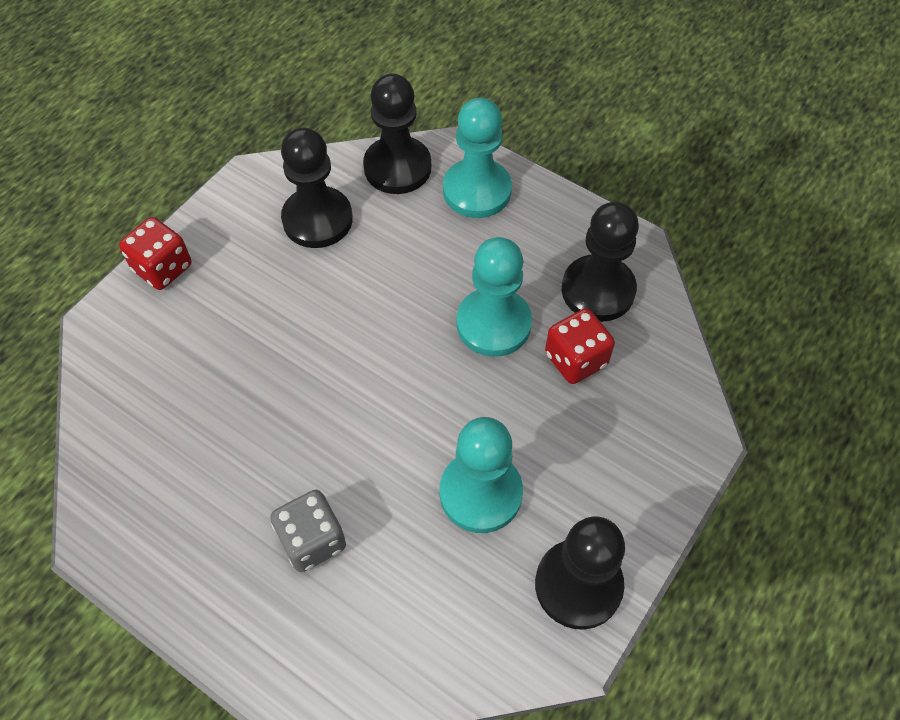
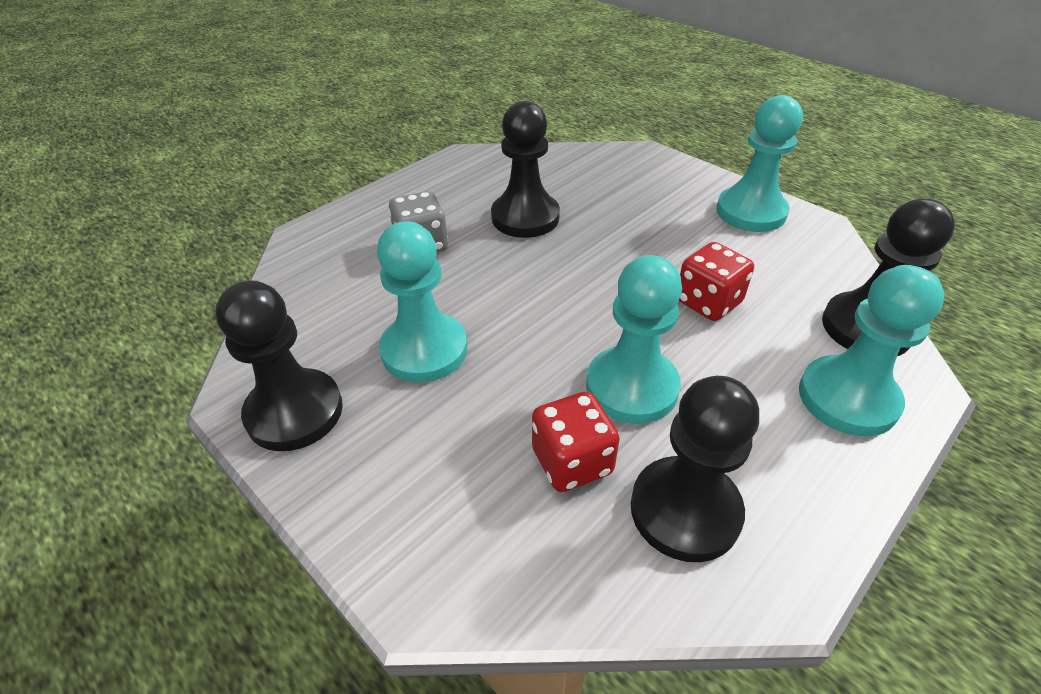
camera: 100 degrees right, 15 degrees down
red dice [119,217,191,290] -> red dice moved to [679,242,754,321]
black pawn [281,128,353,248] -> black pawn moved to [491,101,560,238]
none -> turquoise pawn [716,95,803,232]

